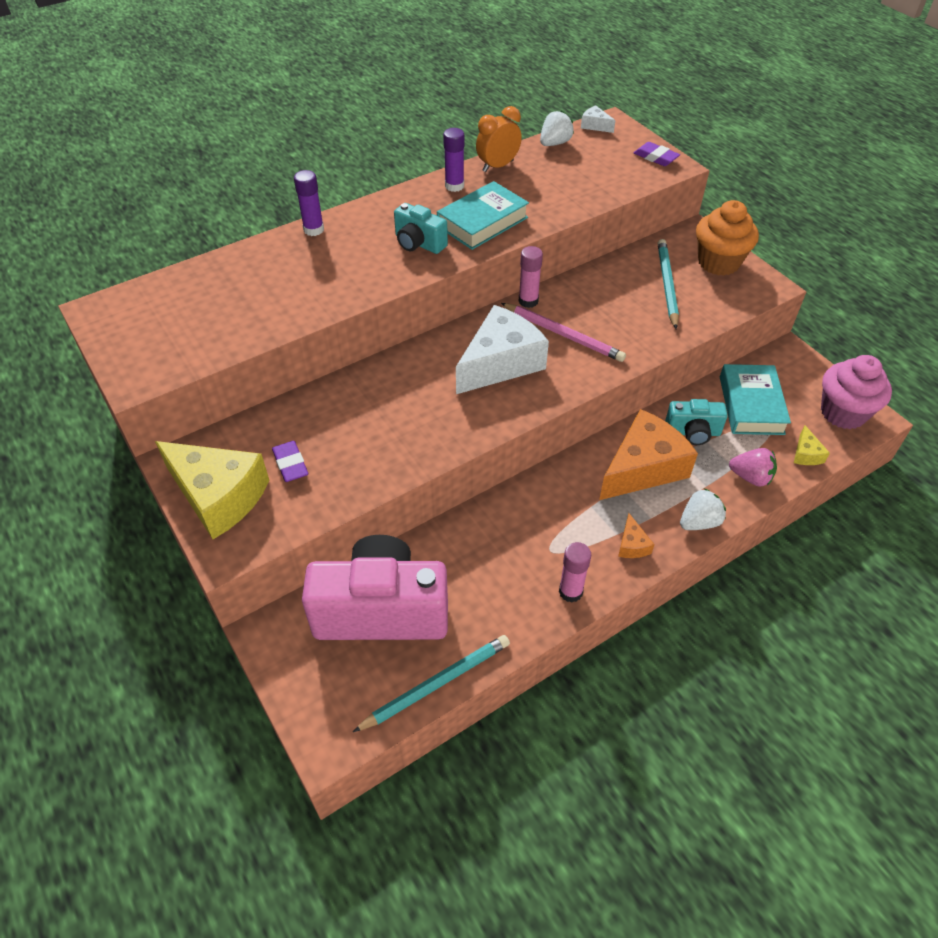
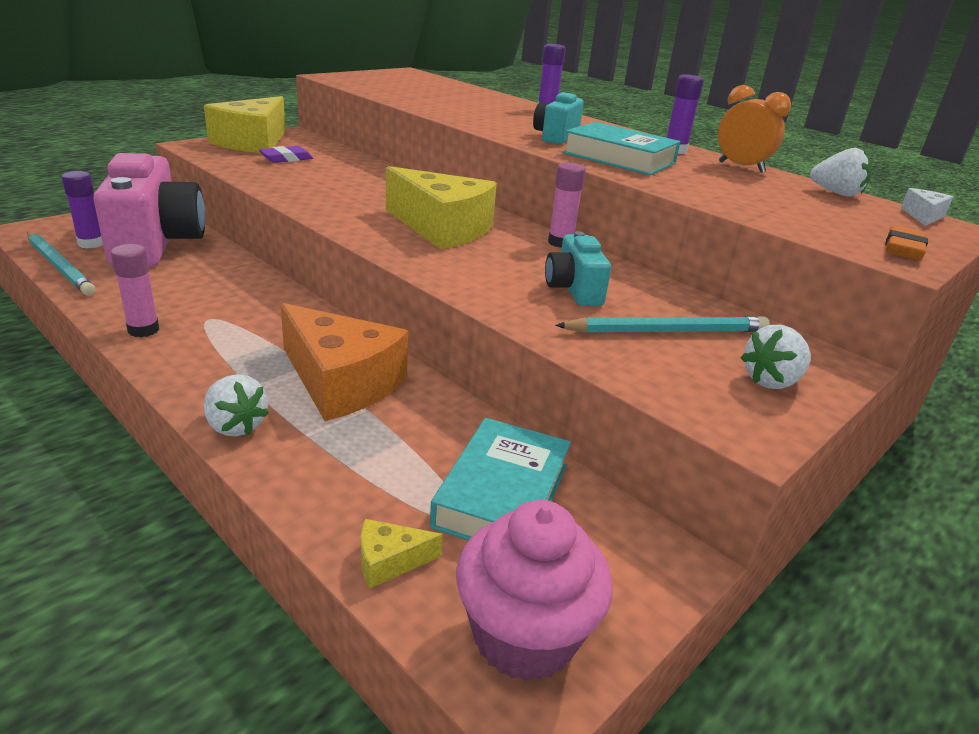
camera: 75 degrees right, 20 degrees down
white cheese [456,305,549,394] -> yellow cheese [386,166,497,249]
pink pencil [501,303,626,362] -> none
orange cheese [618,513,655,558] -> none
purple eraser [634,142,680,166] -> orange eraser [885,225,928,260]
turquoise camera [665,399,728,445] -> turquoise camera moved to [545,231,611,306]
orange cupcake [696,200,759,276] -> white strawberry [741,325,811,389]
turquoise book [720,364,791,435] -> turquoise book turned 60 degrees counterclockwise [430,418,571,541]
pink strawberry [729,448,777,487] -> none
none -> purple glue stick [62,171,103,248]

